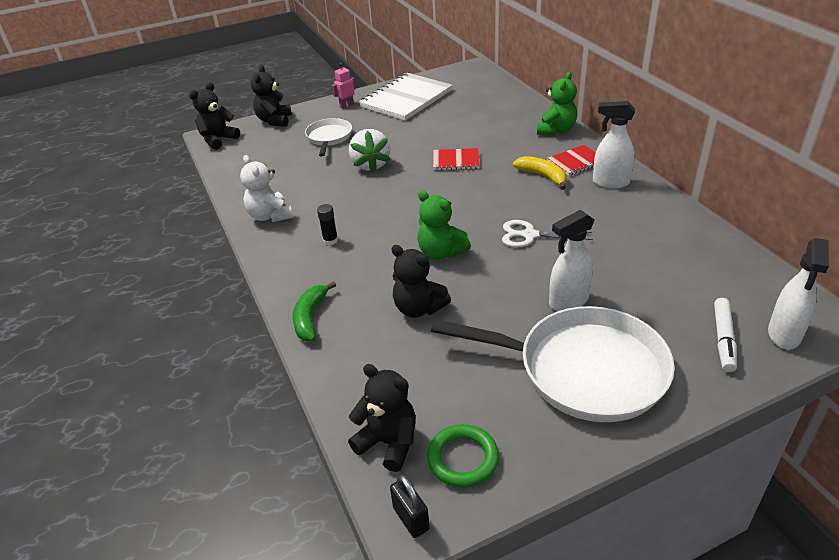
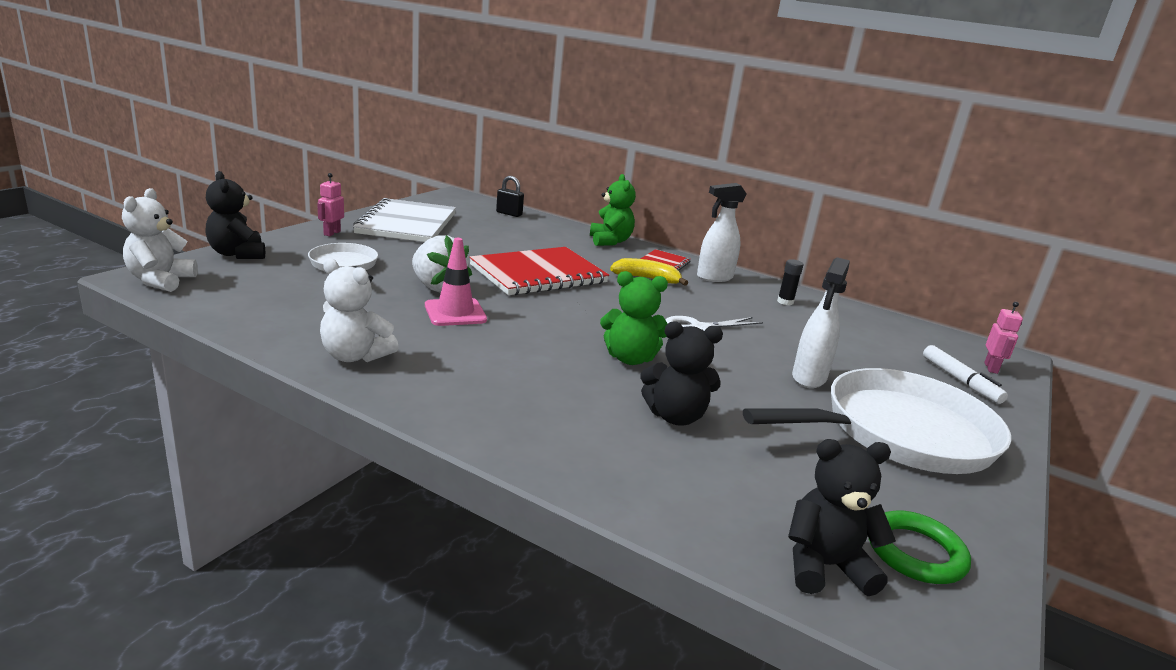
camera: 40 degrees left, 15 degrees down
black teddy bear [189,82,240,150] -> white teddy bear [122,188,198,292]
green banana [293,281,336,341] -> none
black glue stick [317,204,338,245] -> black glue stick moved to [777,259,803,305]
black padlock [390,474,430,538] -> black padlock moved to [496,176,524,217]
red notebook [433,148,480,170] -> red notebook [469,247,609,296], size x1.97
white spray bottle [768,238,829,349] -> pink robot [984,302,1023,374]
none -> pink traffic cone [425,238,487,326]

